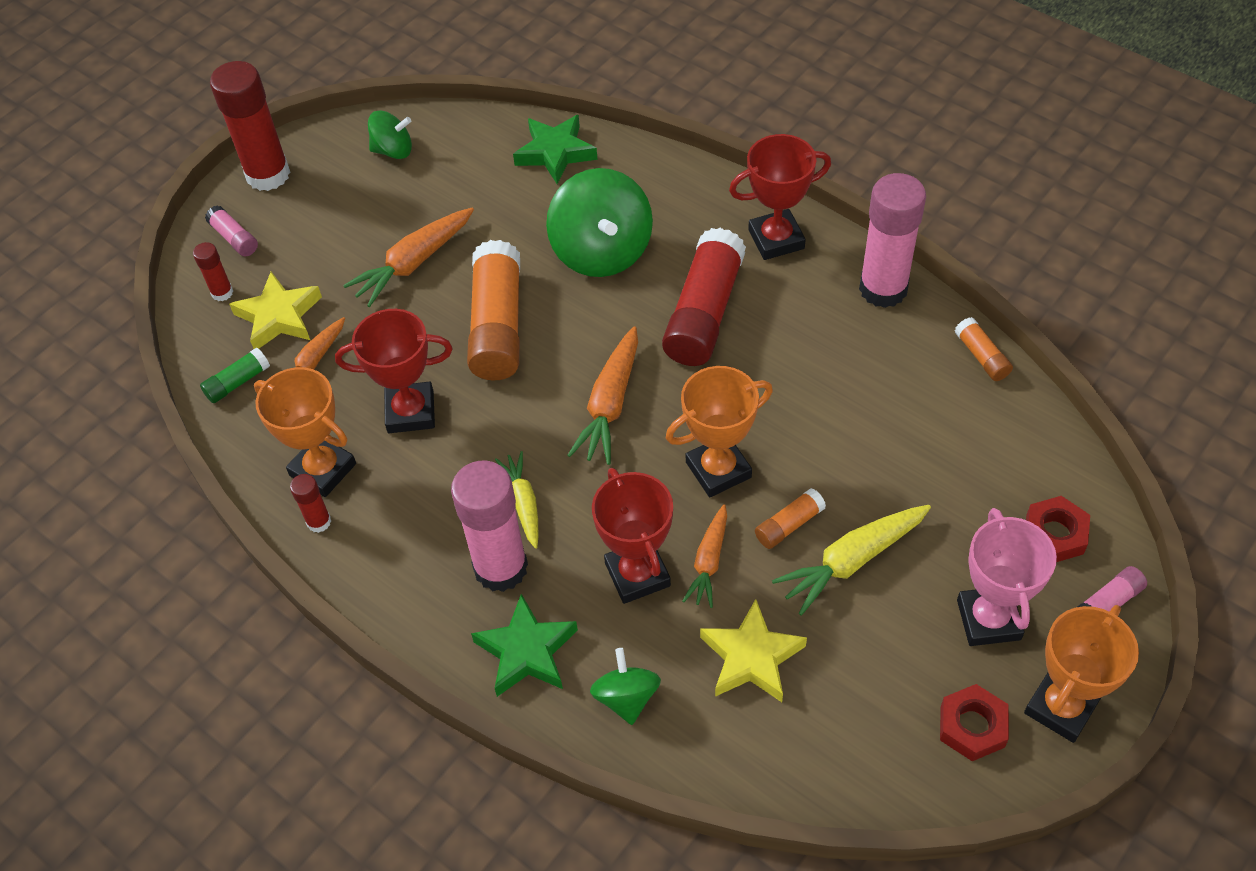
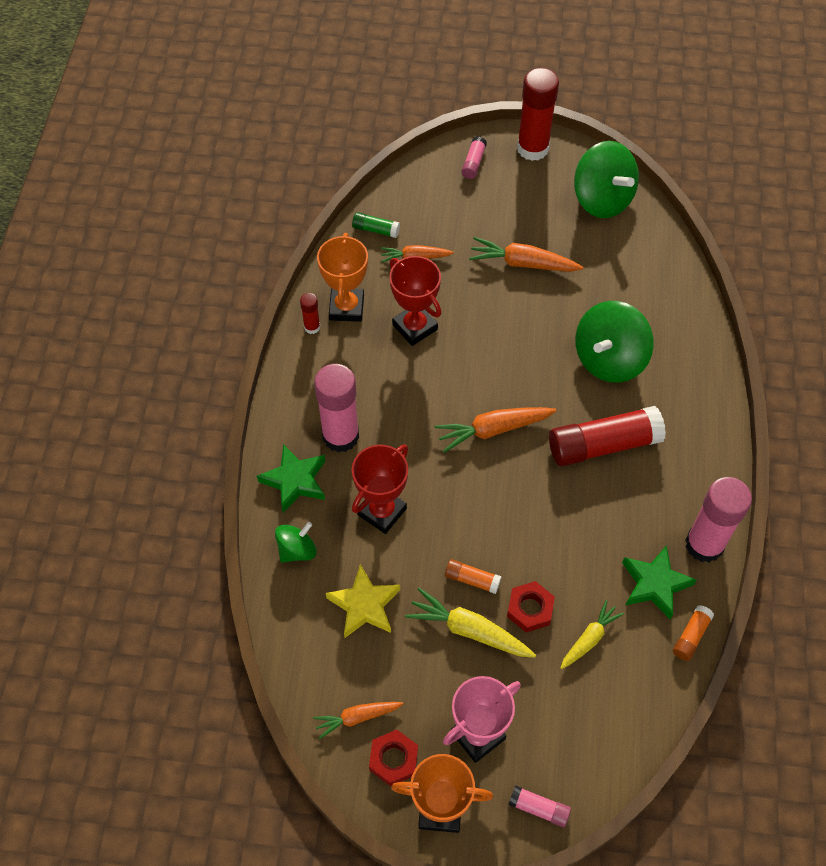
camera: 55 degrees right, 5 degrees up
red glue stick [193,242,233,301] -> none
yellow star [229,272,322,349] -> none
green spinning top [368,111,412,159] -> green spinning top [574,141,639,218], size x1.84
orange glue stick [467,240,520,380] -> none
yellow carrot [495,451,539,549] -> yellow carrot moved to [560,600,624,669]
green star [513,115,598,184] -> green star moved to [622,545,697,620]
orange trophy [666,366,773,497] -> none
orange carrot [683,504,727,608] -> orange carrot moved to [313,702,403,739]
red trophy [729,134,831,260] -> none
red nut [1026,496,1090,562] -> red nut moved to [507,581,555,632]

